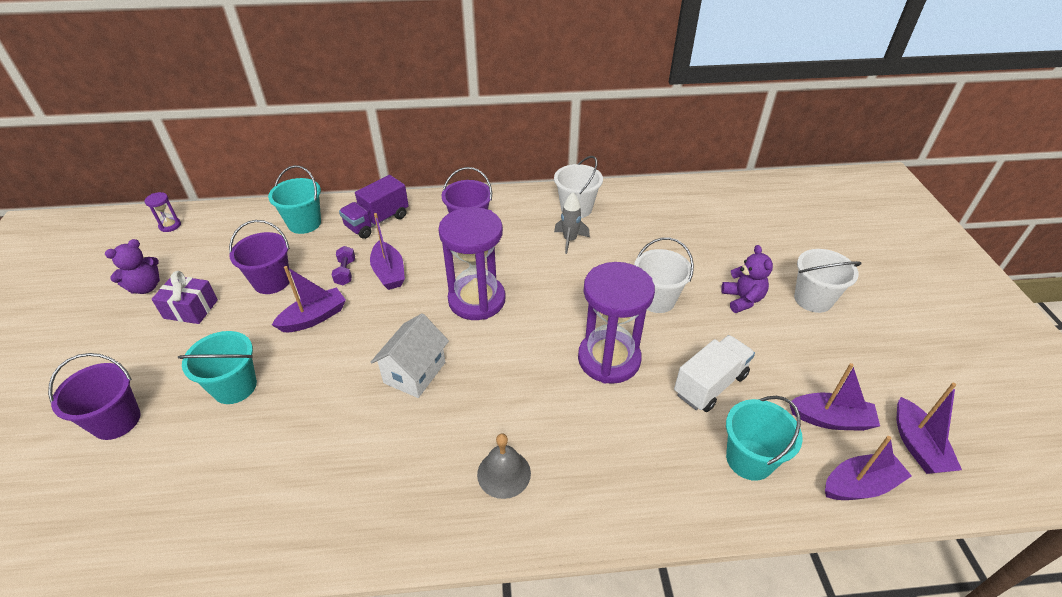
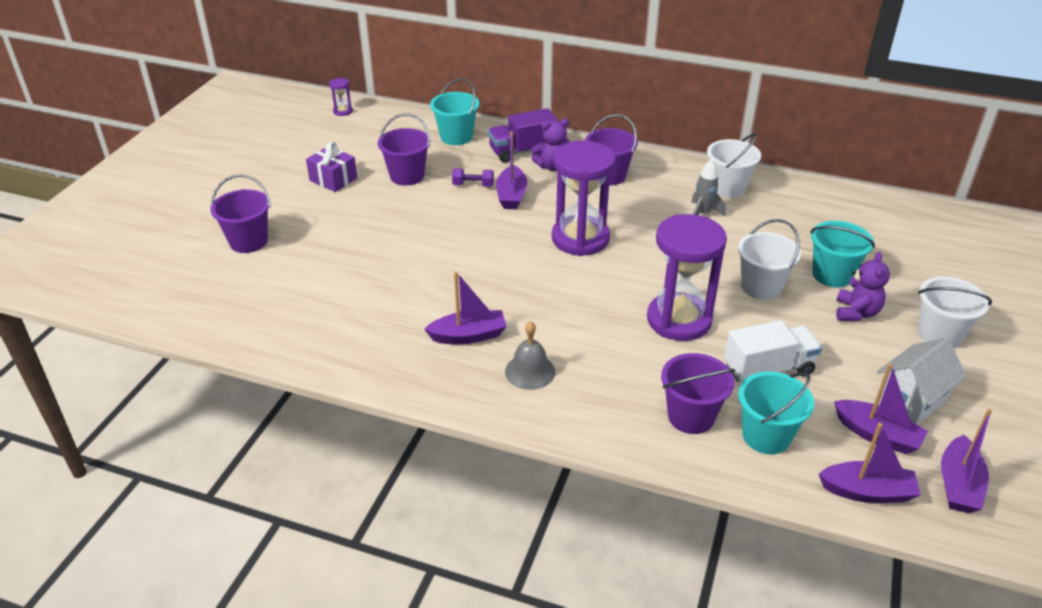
camera: 25 degrees right, 5 degrees down
purple teddy bear [105,239,160,294] -> purple teddy bear moved to [531,118,570,171]
turquoise bucket [178,331,257,404] -> turquoise bucket moved to [810,221,875,288]
purple boat [272,266,346,332] -> purple boat moved to [424,271,507,345]
purple dumbbell [332,246,355,285] -> purple dumbbell turned 75 degrees clockwise [452,168,494,187]
white house [371,313,449,398] -> white house moved to [876,338,966,425]
none -> purple bucket [661,353,735,434]

